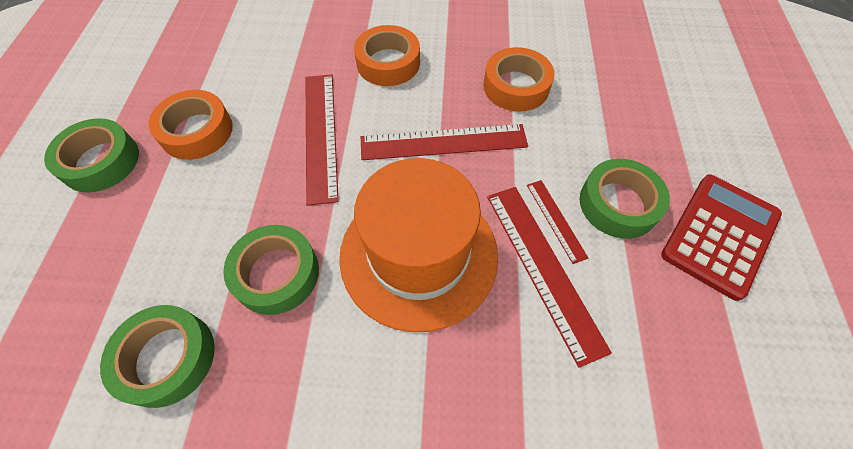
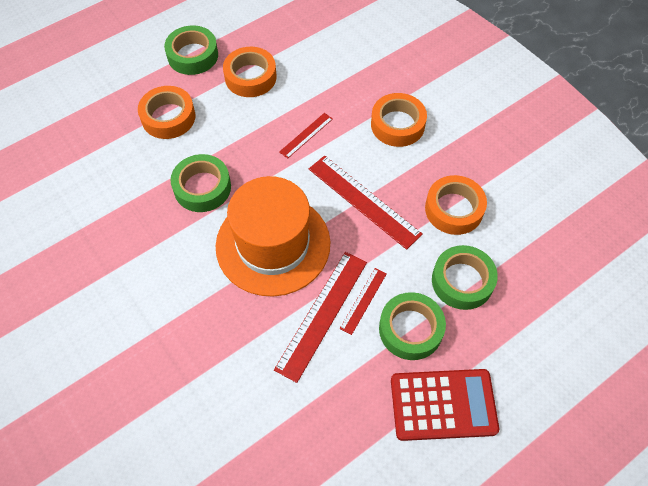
camera: 50 degrees right, 0 degrees up
green tape [100,305,215,408] -> green tape moved to [432,245,498,310]
red ruler [306,74,339,206] -> red ruler [279,113,333,159], size x0.53
none -> orange tape [138,86,195,139]

